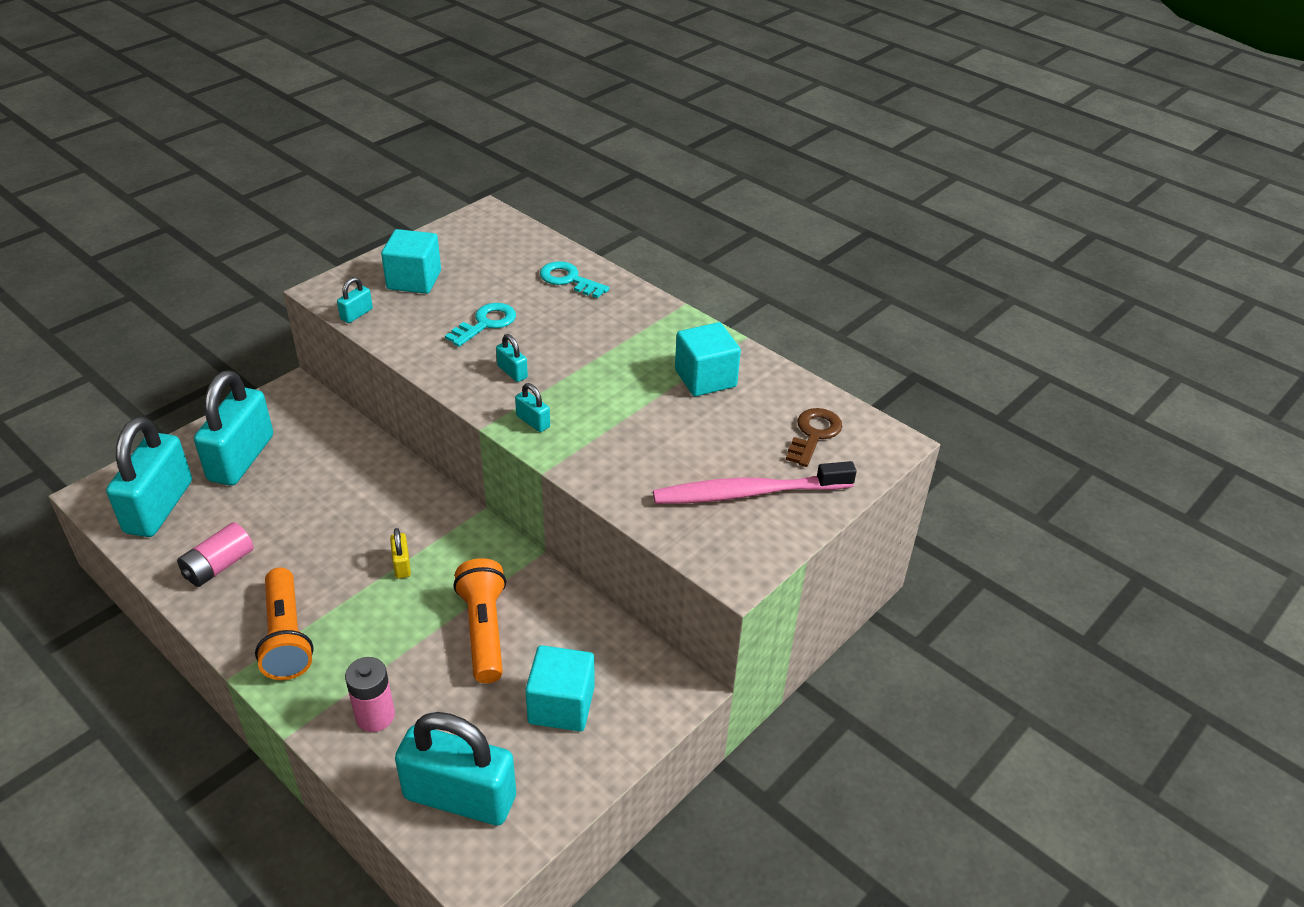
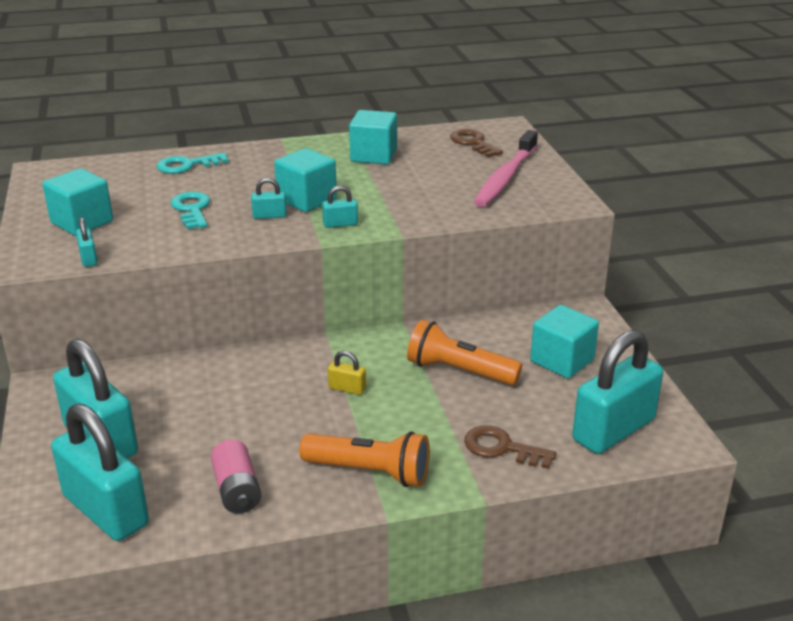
camera: 55 degrees left, 10 degrees down
pink battery [345,657,395,732] -> brown key [464,425,556,469]
none -> turquoise cube [274,148,337,212]

